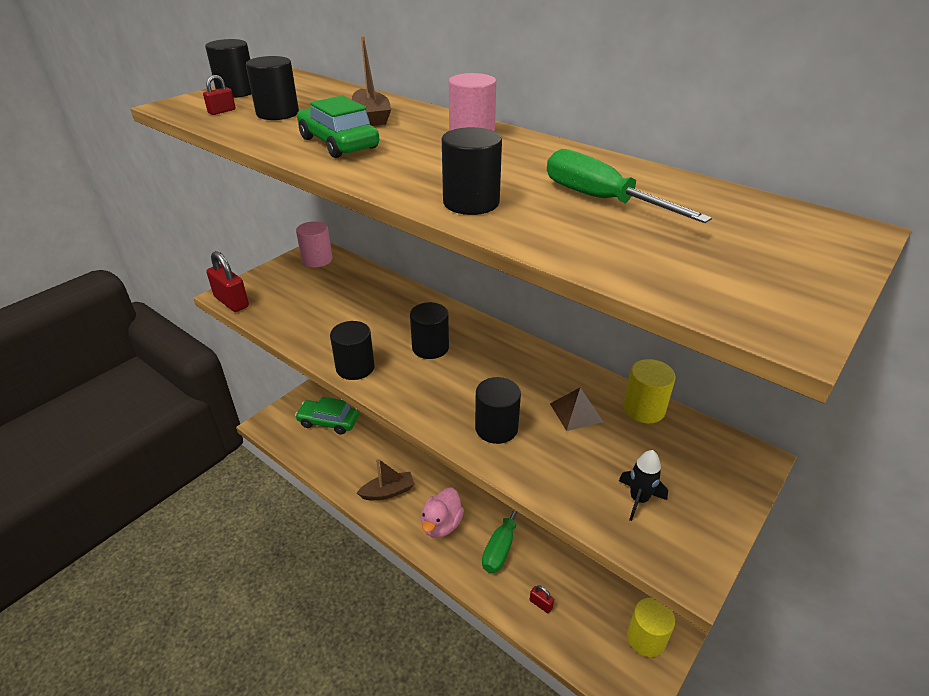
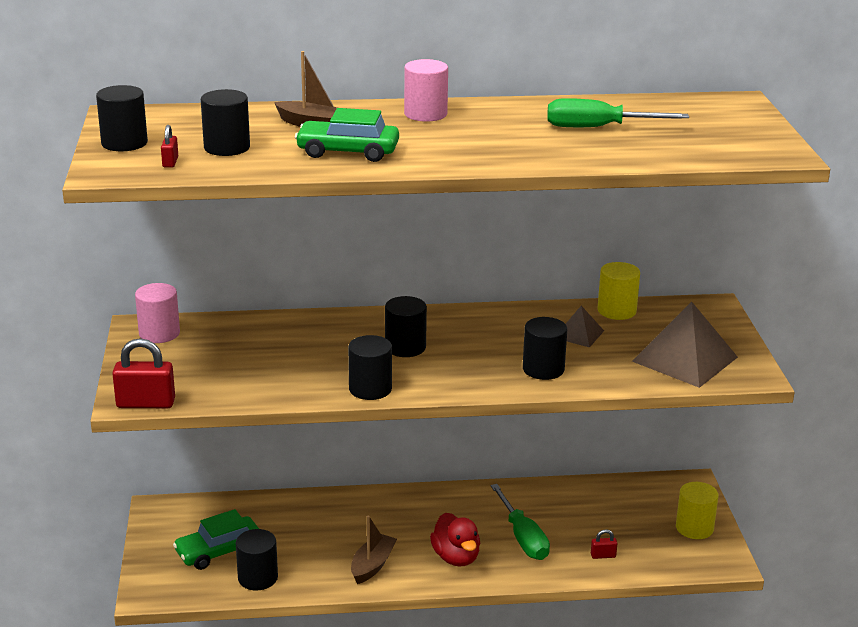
camera: 45 degrees left, 10 degrees down
pink duck [421,487,464,538] -> red duck [430,513,480,567]
black cylinder [442,127,502,215] -> black cylinder moved to [236,529,278,591]
black rocket [619,450,668,521] -> brown pyramid [632,302,738,388]

